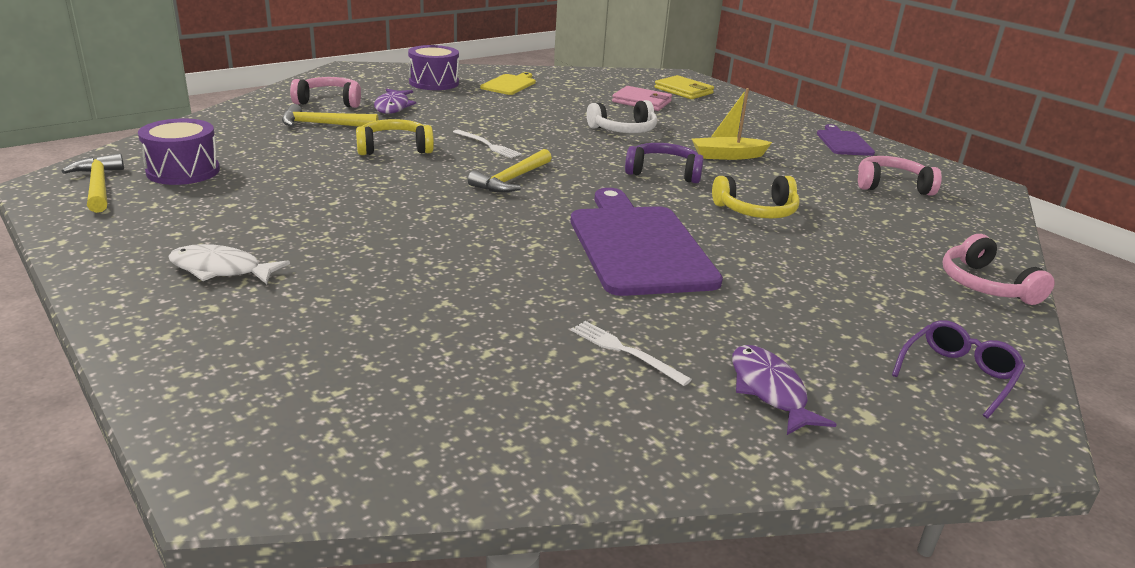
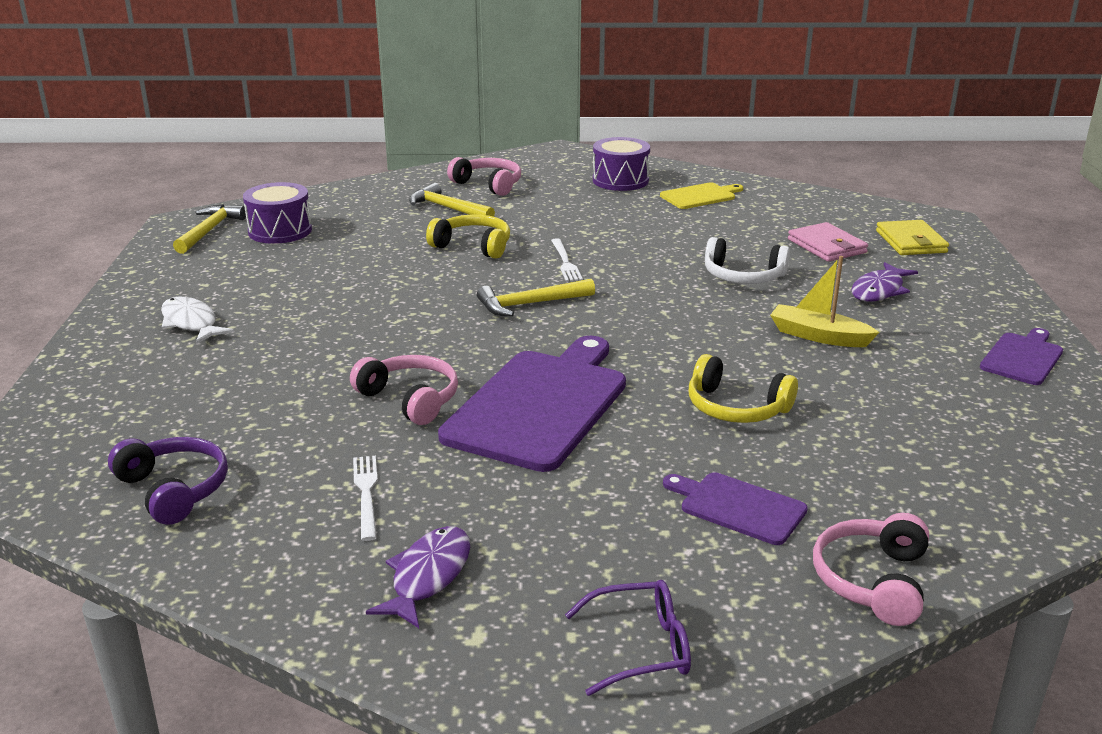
camera: 40 degrees right, 0 degrees up
purple fish [374,88,416,114] -> purple fish moved to [851,262,918,302]
purple headphones [625,143,704,183] -> purple headphones moved to [108,437,228,525]
pink headphones [858,156,942,196] -> pink headphones moved to [350,355,458,425]
none -> purple cutting board [663,472,808,545]

